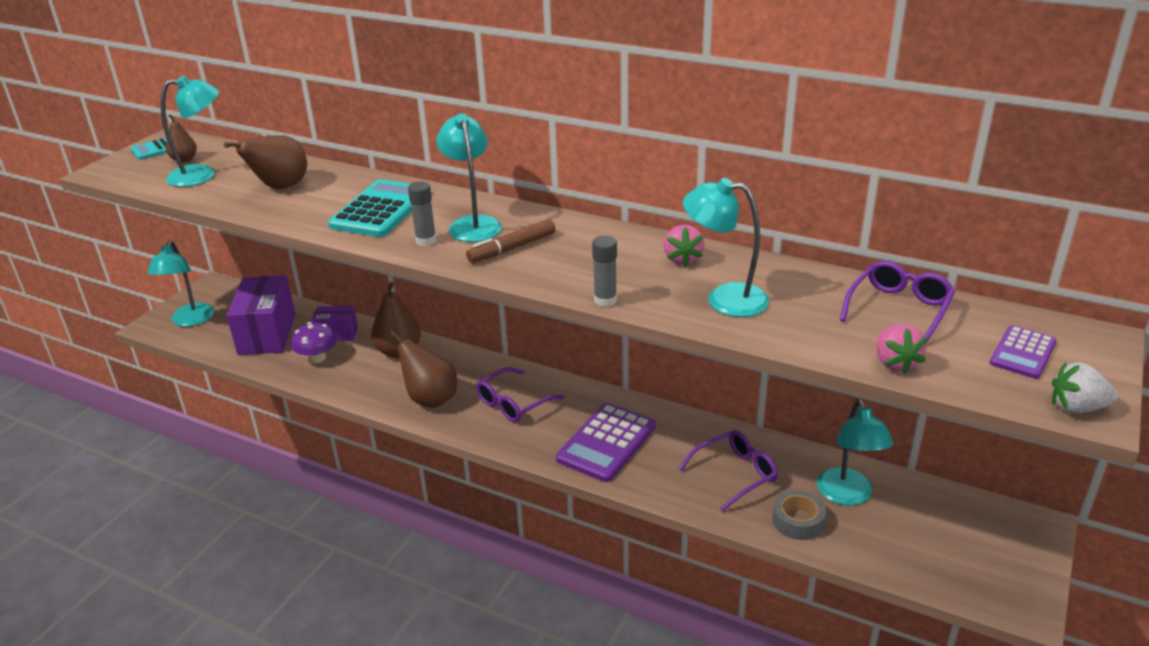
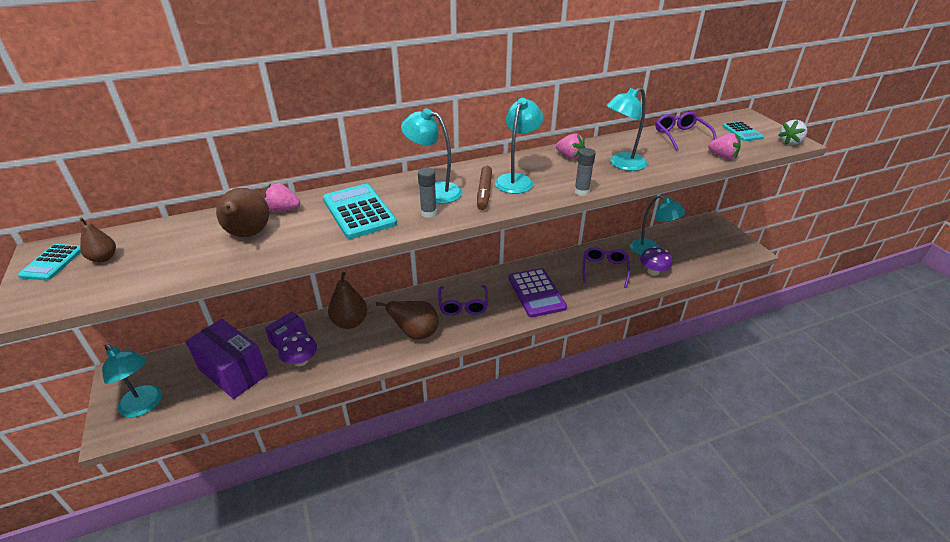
camera: 50 degrees left, 5 degrees up
turquoise lamp [161,76,219,187] -> turquoise lamp moved to [495,98,543,194]
grey tape [772,490,826,540] -> purple mushroom [640,247,672,276]
purple calculator [990,325,1057,379] -> turquoise calculator [722,121,764,141]
none -> pink strawberry [264,183,300,212]

